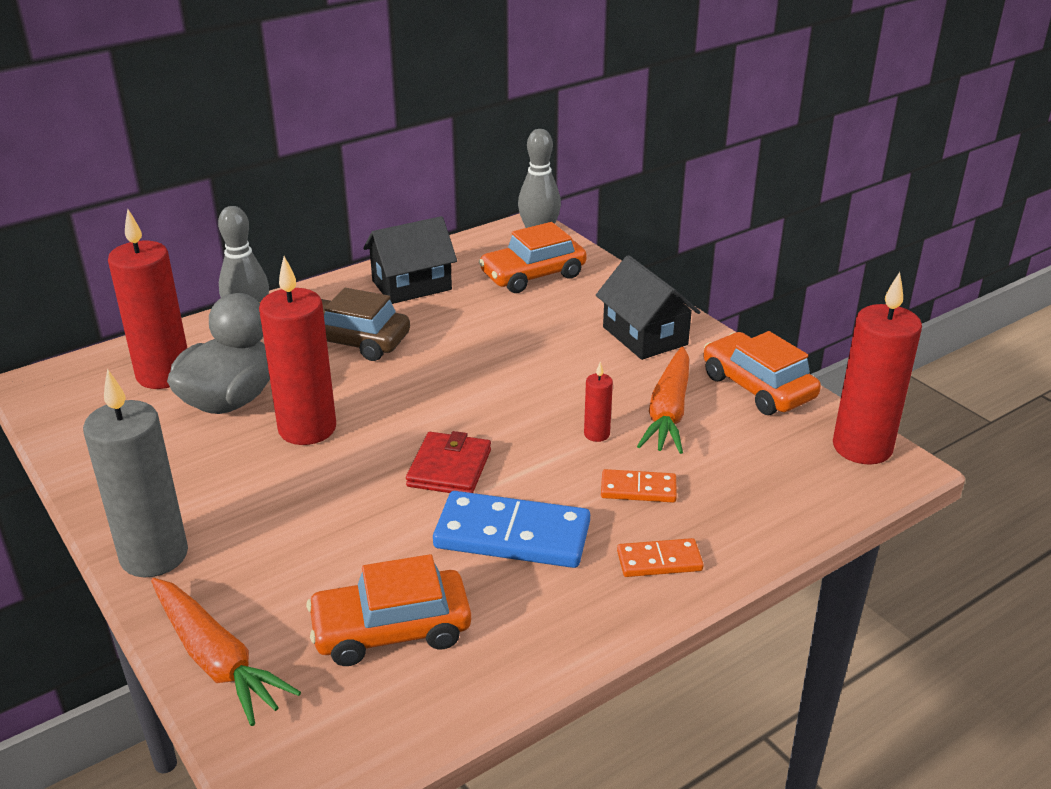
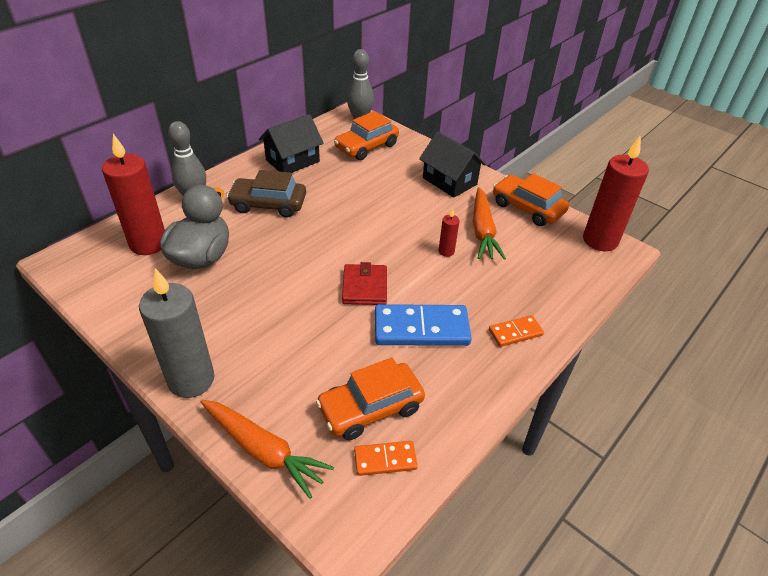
camera: 15 degrees left, 10 degrees up
red candle [259,256,336,445] -> none
orange domino [601,469,677,502] -> orange domino moved to [354,441,418,476]

